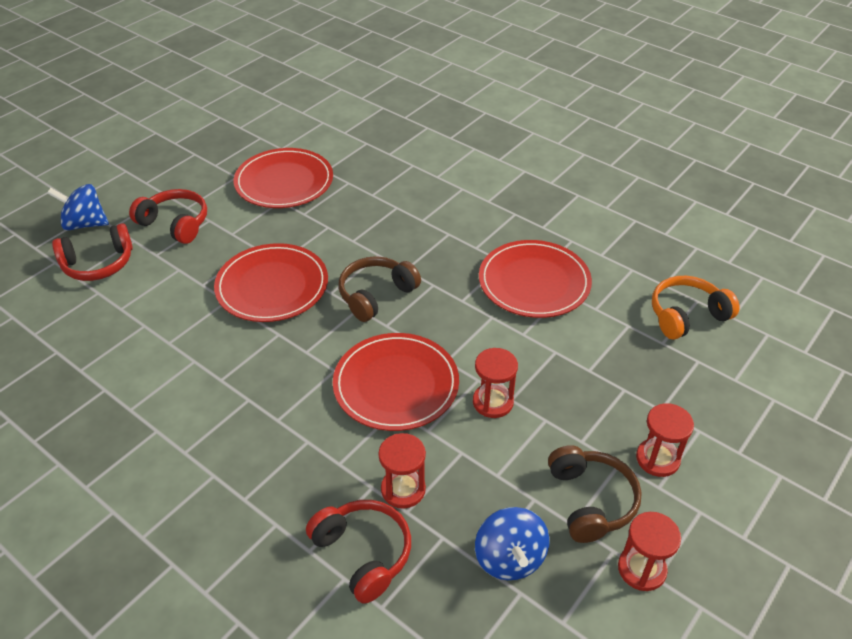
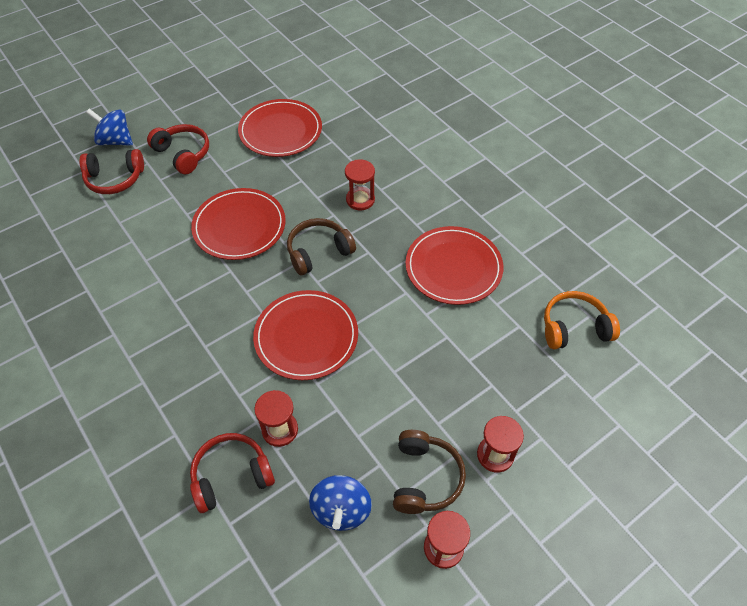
camera: 15 degrees right, 10 degrees up
red headphones [306,500,411,604] -> red headphones turned 90 degrees counterclockwise [190,433,275,513]
red hourglass [473,348,518,418] -> red hourglass moved to [345,159,375,211]

